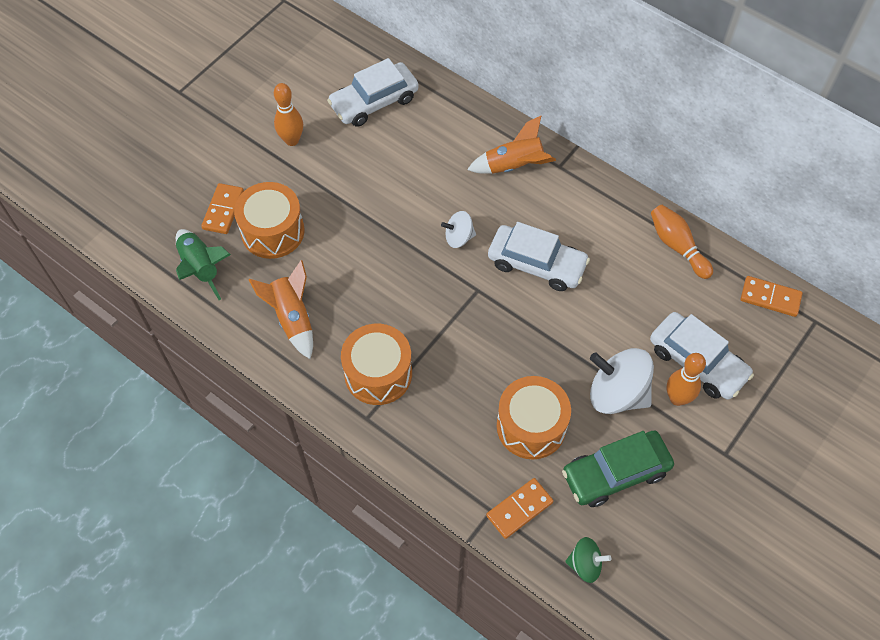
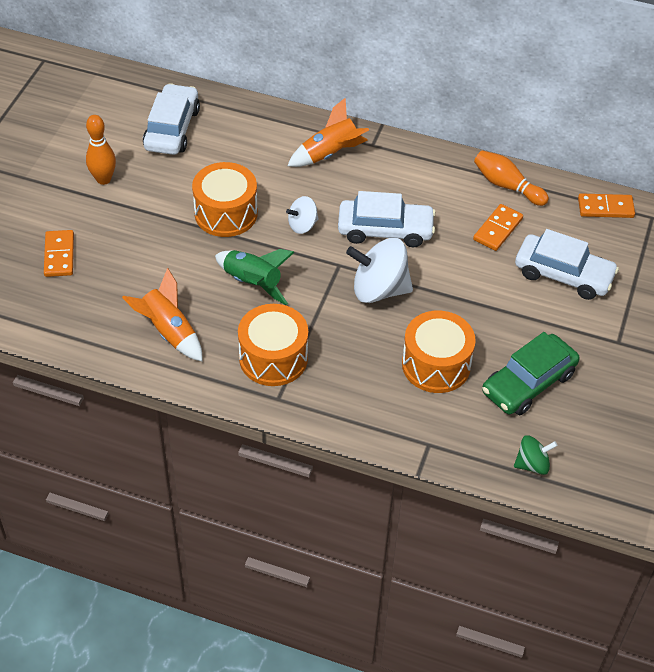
camera: 20 degrees left, 10 degrees down
green rocket [176,229,231,300] -> green rocket moved to [215,249,295,305]
orange drum [234,182,304,259] -> orange drum moved to [192,162,258,237]
white car [327,58,419,127] -> white car turned 150 degrees clockwise [143,83,200,155]
orange domino [486,478,553,539] -> orange domino moved to [473,204,523,251]
white spinning top [590,348,654,414] -> white spinning top moved to [346,238,413,303]
orange bowling pin [667,353,706,406] -> none

